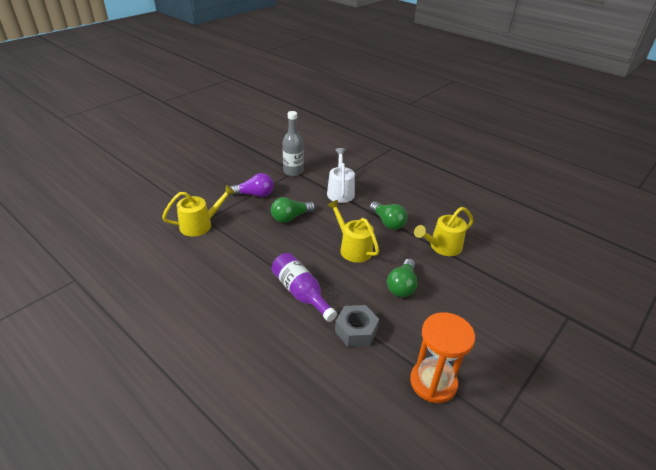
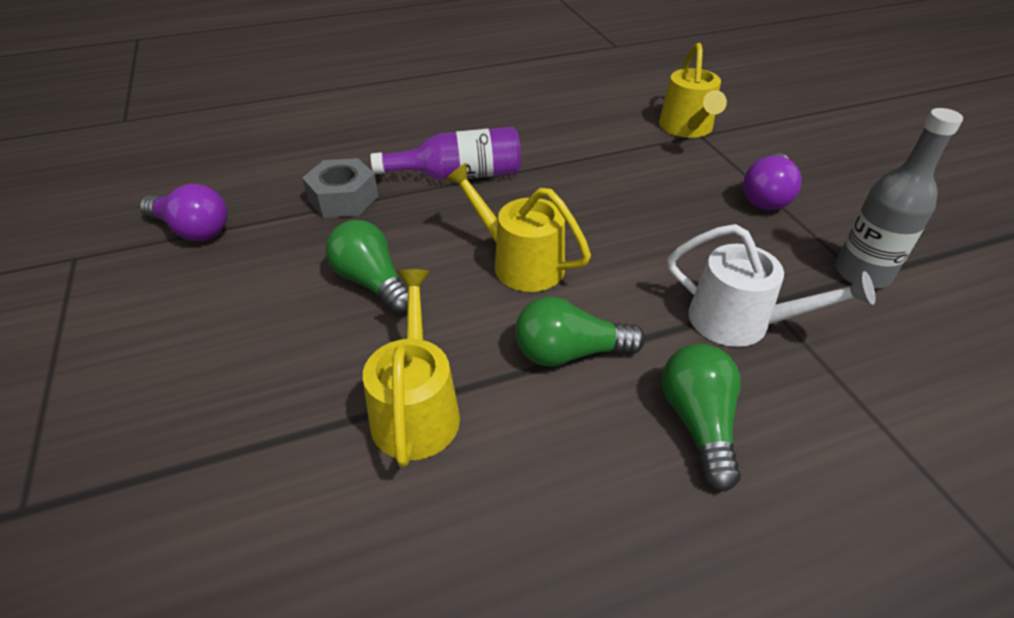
camera: 120 degrees right, 5 degrees up
green light bulb [271,197,315,223] -> green light bulb moved to [662,344,741,492]
yellow watering can [327,200,379,263] -> yellow watering can turned 135 degrees counterclockwise [445,163,591,292]
orange hourglass [410,312,475,403] -> purple light bulb [140,184,227,241]

